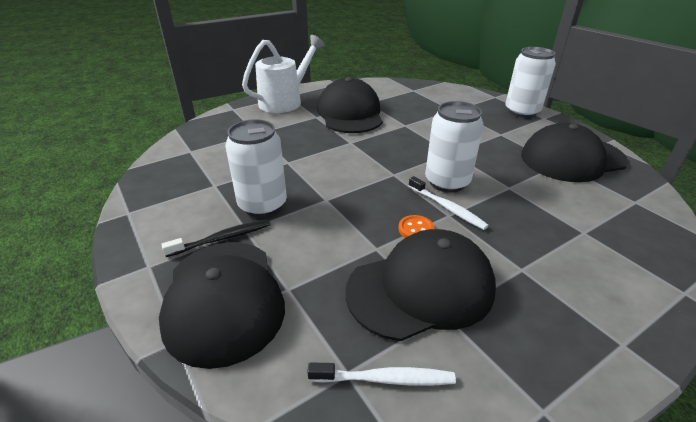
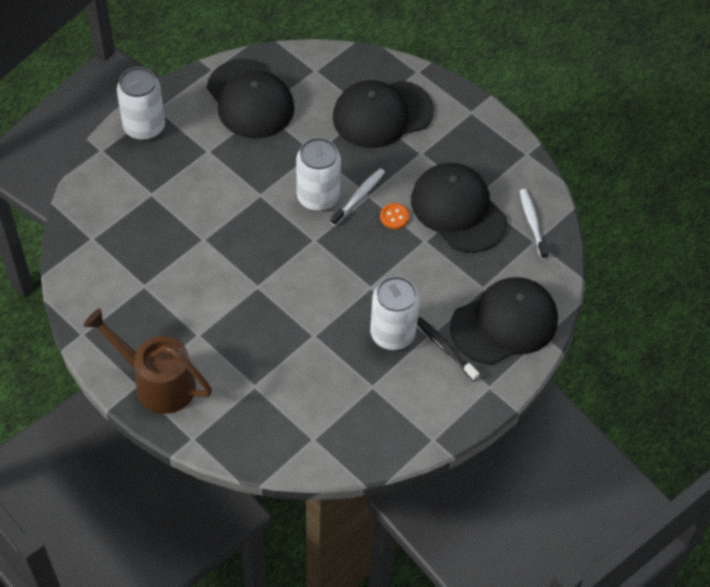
camera: 105 degrees left, 20 degrees up
white watering can [242,35,325,113] -> brown watering can [83,308,212,414]
black cap [317,77,383,133] -> black cap moved to [333,80,434,148]

